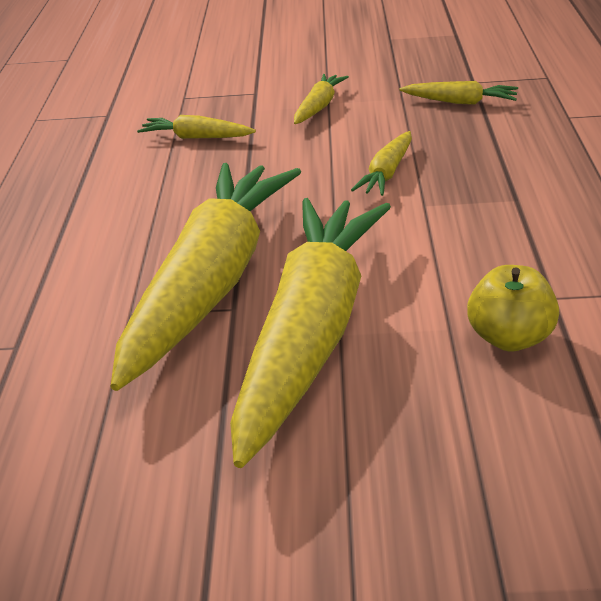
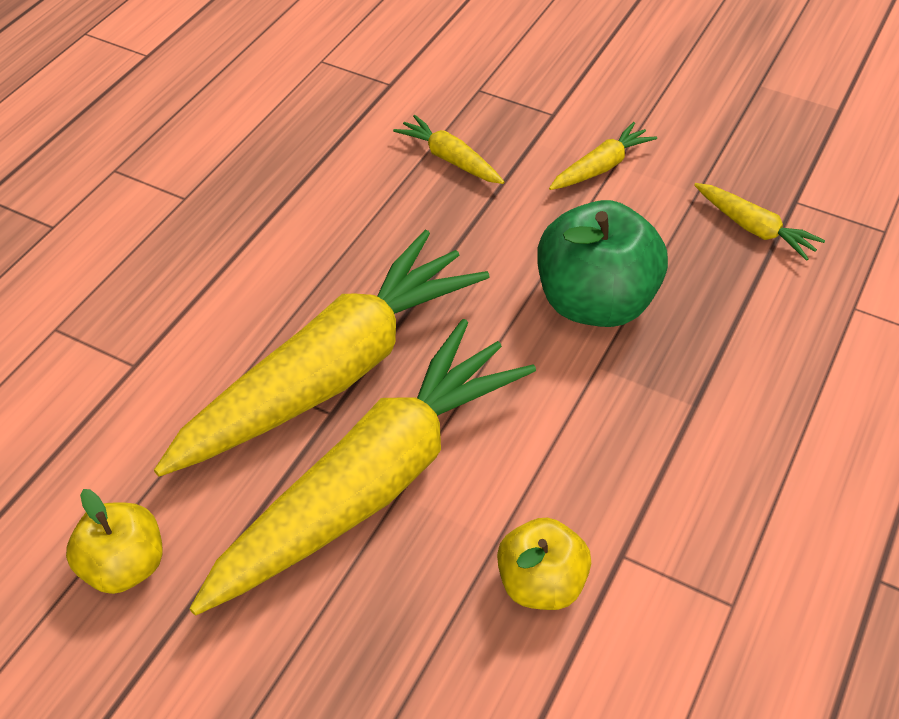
camera: 25 degrees right, 15 degrees up
yellow carrot [351,131,412,196] -> green apple [538,200,668,327]
none -> yellow apple [66,489,163,594]

